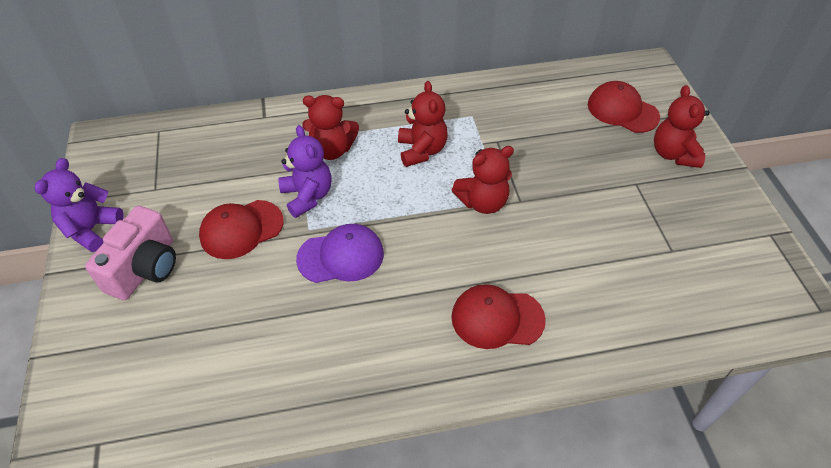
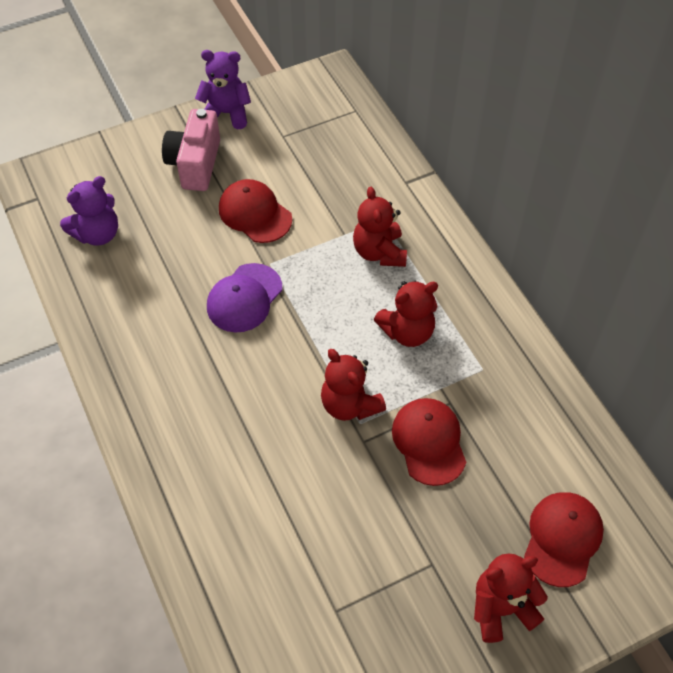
camera: 75 degrees right, 5 degrees up
pink camera [85,206,176,300] -> pink camera turned 90 degrees clockwise [162,109,220,191]
purple teddy bear [278,125,332,218] -> purple teddy bear moved to [60,176,118,245]
purple cap [296,224,384,283] -> purple cap turned 60 degrees clockwise [207,263,282,332]
red cap [451,284,546,349] -> red cap moved to [392,398,466,486]

